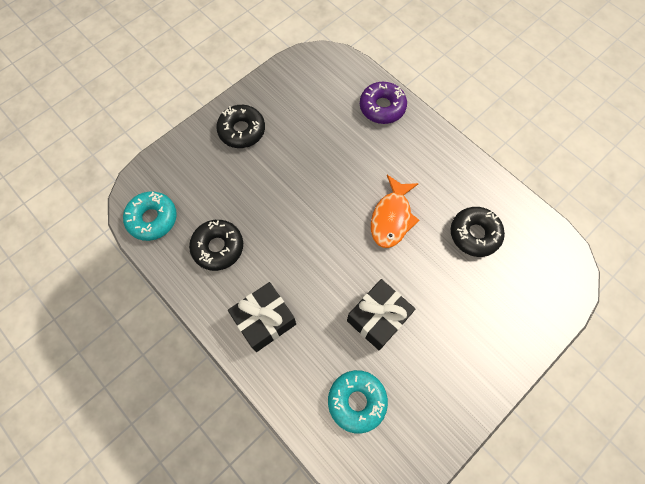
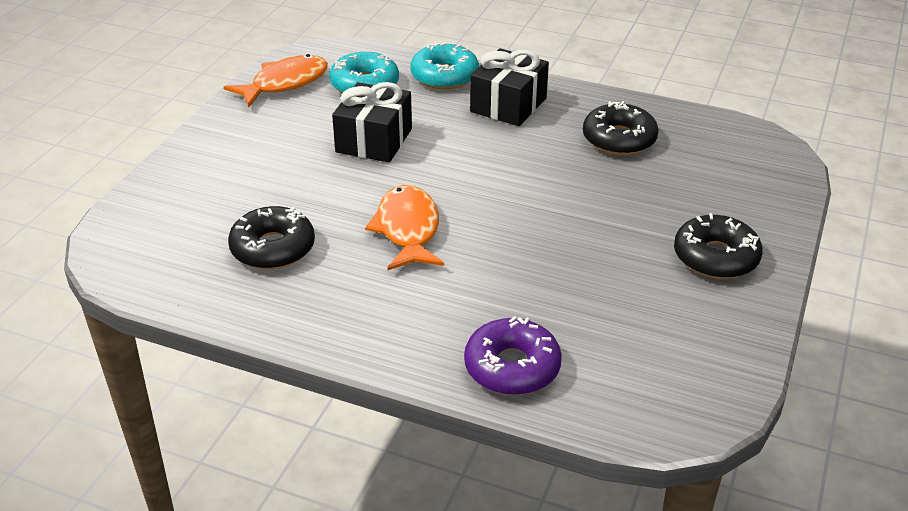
camera: 155 degrees right, 30 degrees down
turquoise donut [123,191,177,241] -> turquoise donut moved to [410,42,479,89]
none -> orange fish [224,54,328,107]

